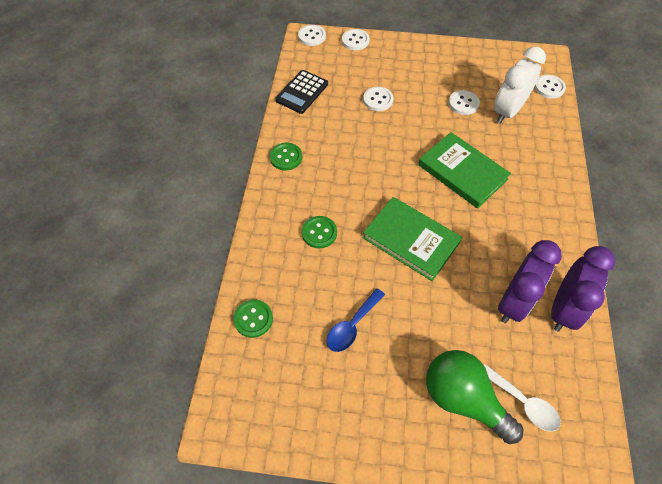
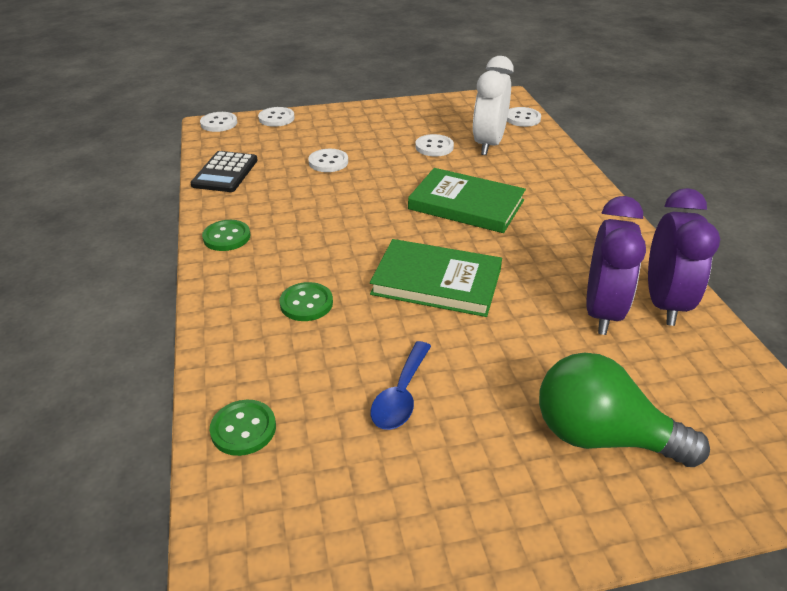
camera: 20 degrees left, 20 degrees down
white spoon [484,364,561,432] -> none

